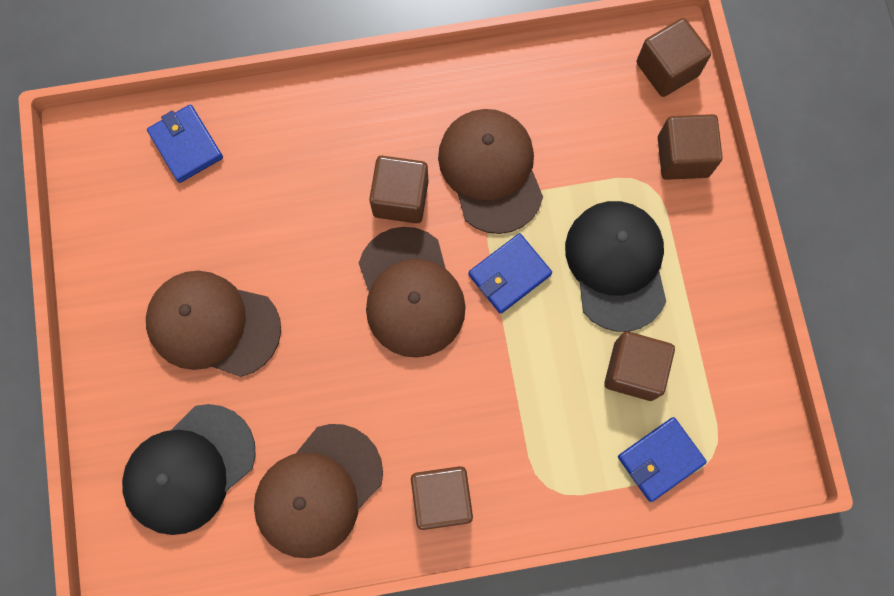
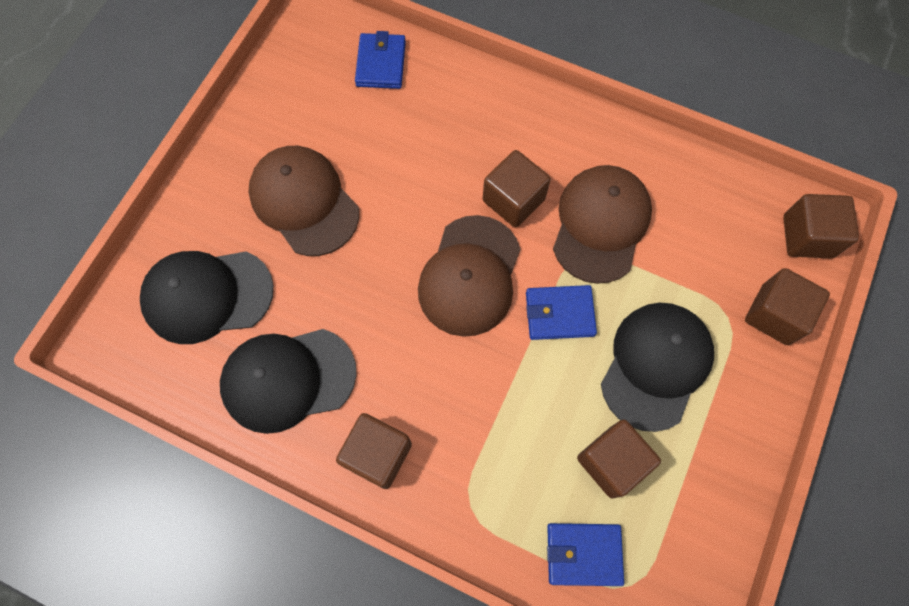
camera: 35 degrees right, 5 degrees down
brown cap [254,424,383,558] -> black cap [220,329,357,434]

